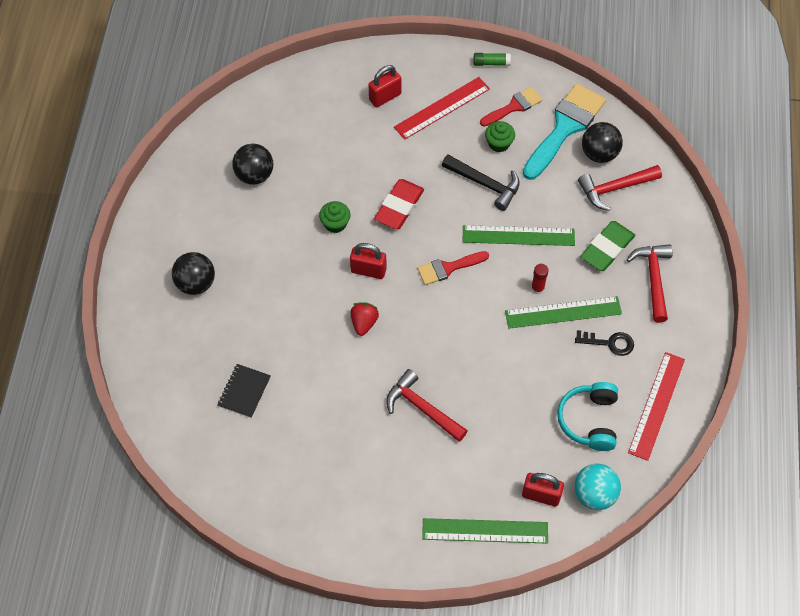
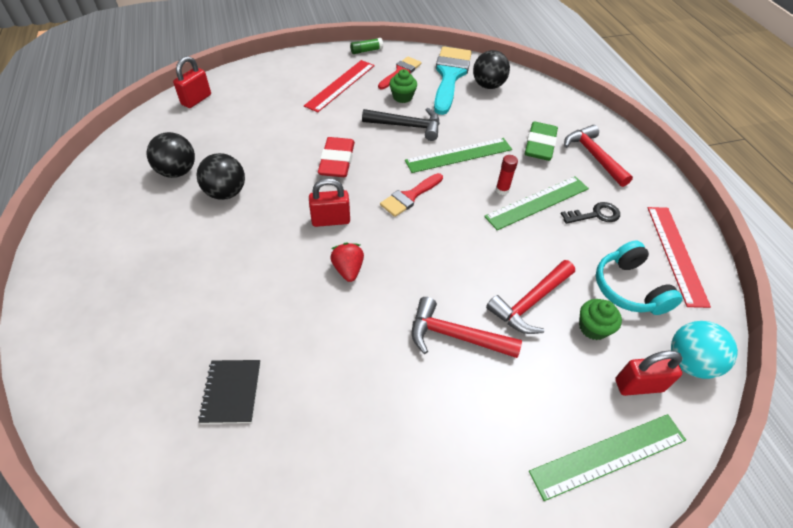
camera: 25 degrees left, 10 degrees down
black ball [172,252,215,295] -> black ball moved to [196,153,245,200]
green cupcake [319,201,351,233] -> green cupcake moved to [579,299,622,340]
red padlock [369,65,401,107] -> red padlock moved to [173,56,211,108]
red hammer [578,165,662,211] -> red hammer moved to [486,260,575,334]

